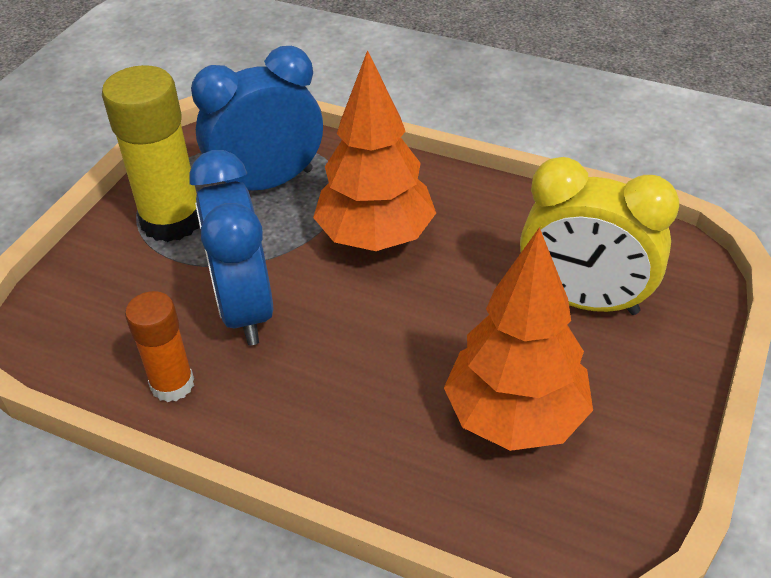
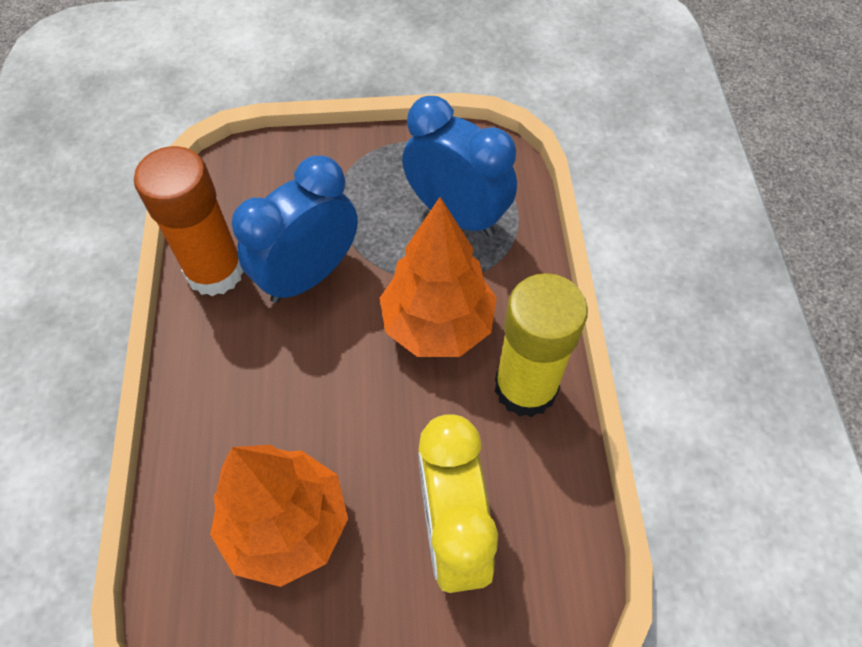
camera: 60 degrees right, 15 degrees up
yellow glue stick [102,65,199,242] -> yellow glue stick moved to [495,273,588,417]
orange glue stick [125,291,194,402] -> orange glue stick [134,146,244,296], size x1.68

